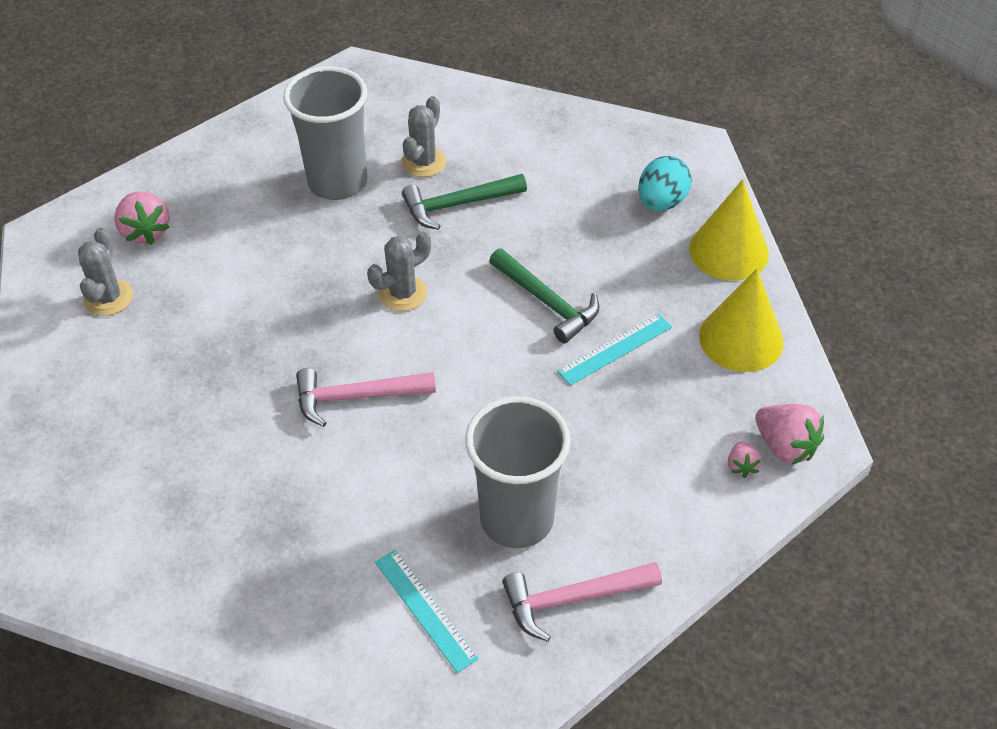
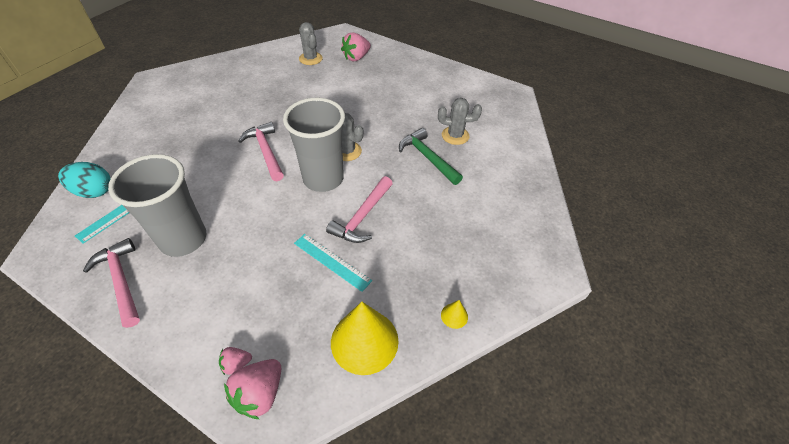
camera: 70 degrees right, 0 degrees up
grey cactus [78,228,133,316] -> grey cactus turned 75 degrees clockwise [299,22,323,65]
grey cup [283,66,367,200] -> grey cup moved to [283,98,345,192]
green hammer [489,248,599,343] -> pink hammer [326,176,393,243]
turquoise egg [638,156,692,211] -> turquoise egg moved to [58,162,111,198]
yellow cone [689,179,769,281] -> yellow cone [441,300,468,329], size x0.42

